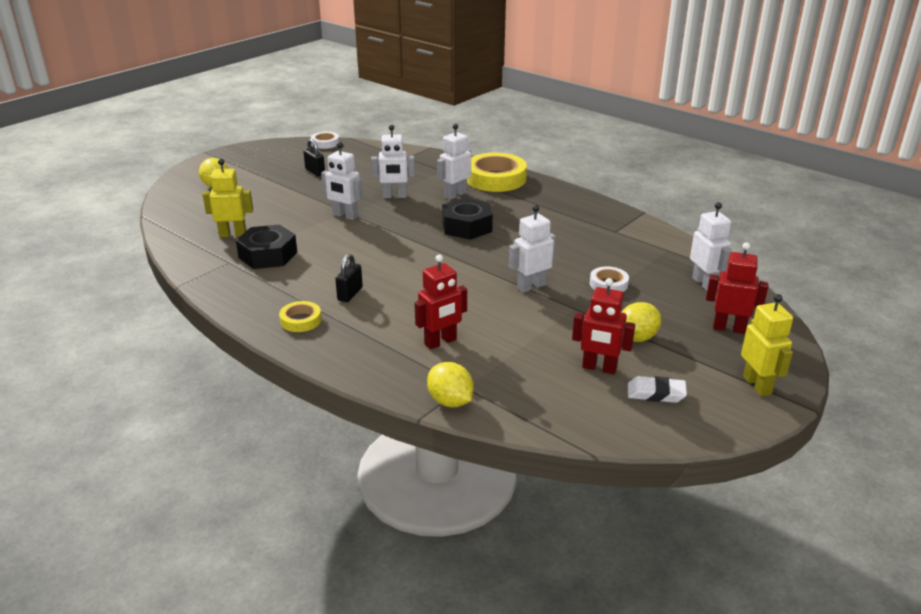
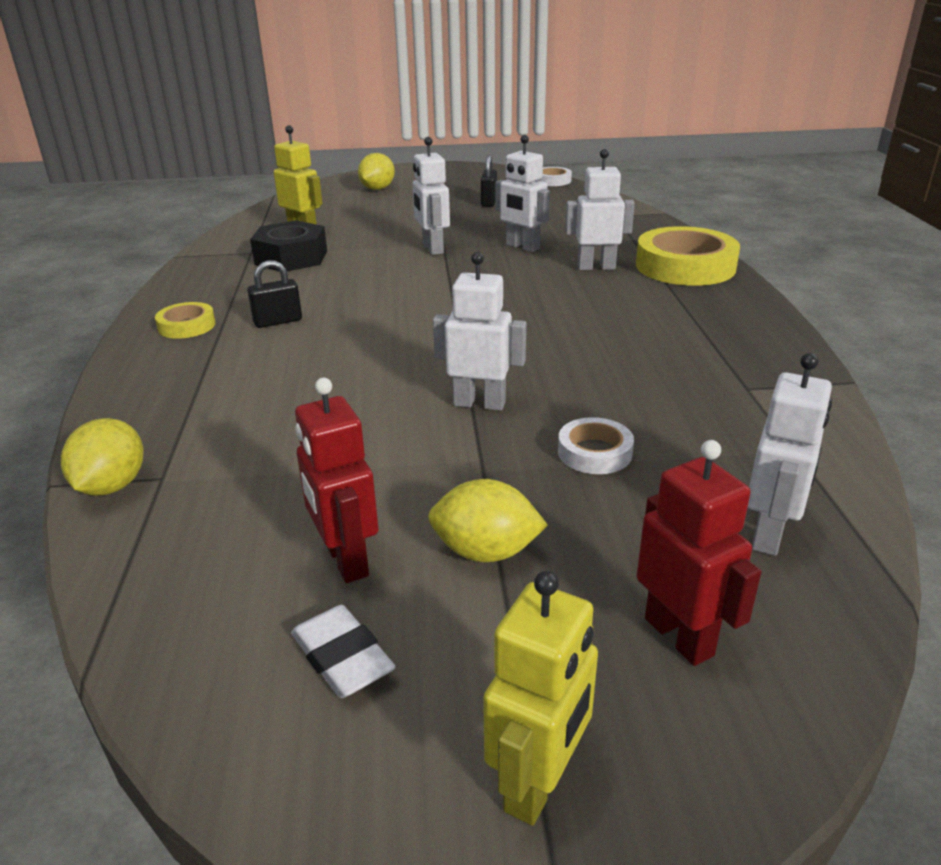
camera: 45 degrees right, 0 degrees up
red robot [415,255,467,349] -> none
black nut [442,198,493,240] -> none

